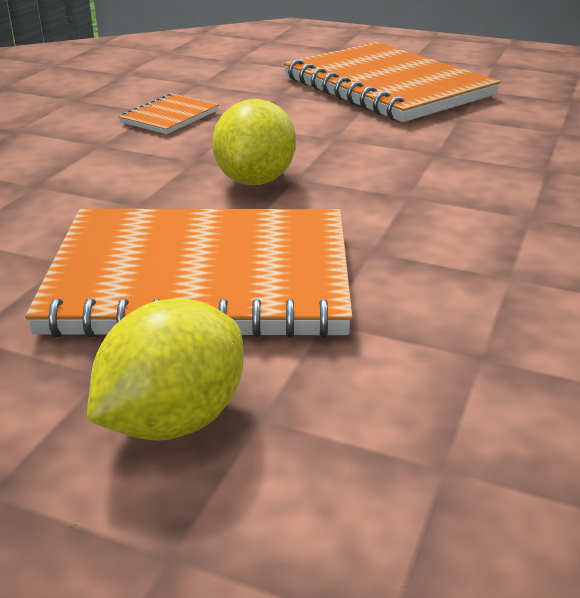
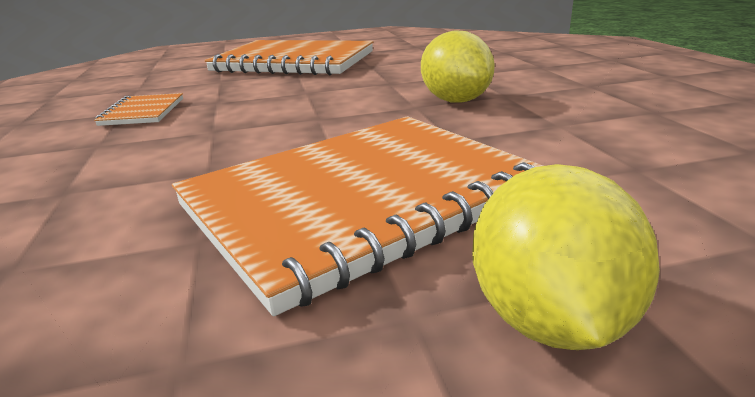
camera: 35 degrees left, 5 degrees down
yellow lemon [212,99,296,185] -> yellow lemon moved to [421,30,495,103]

